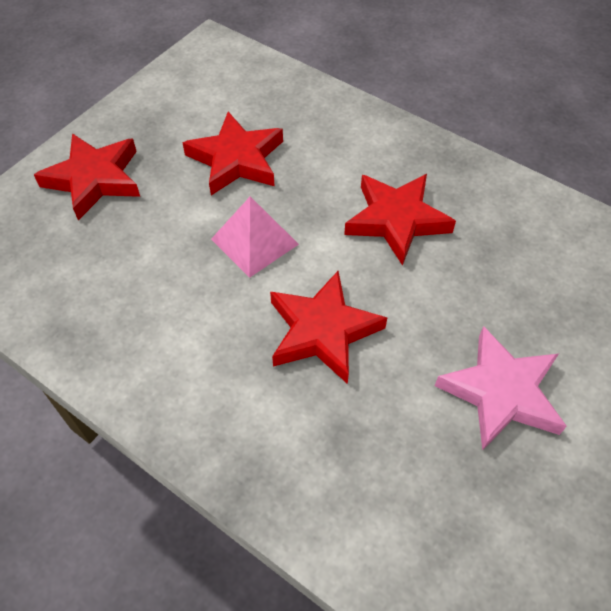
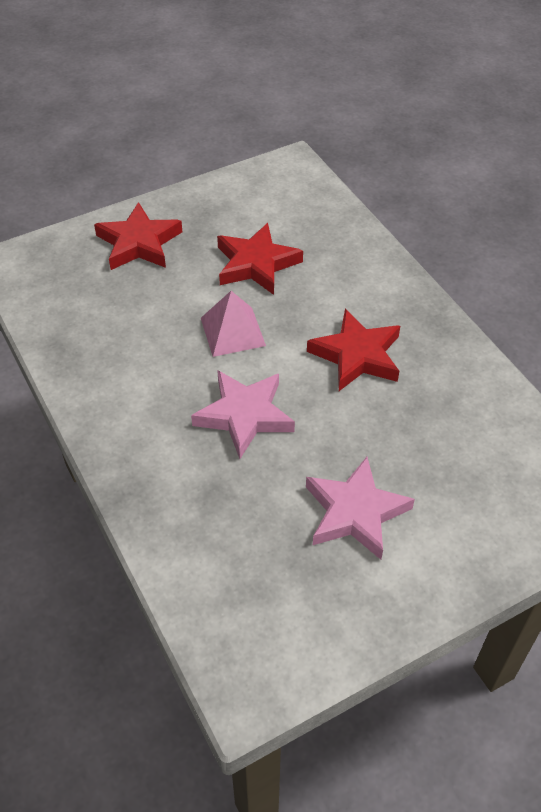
camera: 25 degrees right, 5 degrees down
red star [270,271,387,384] -> pink star [191,370,295,459]

